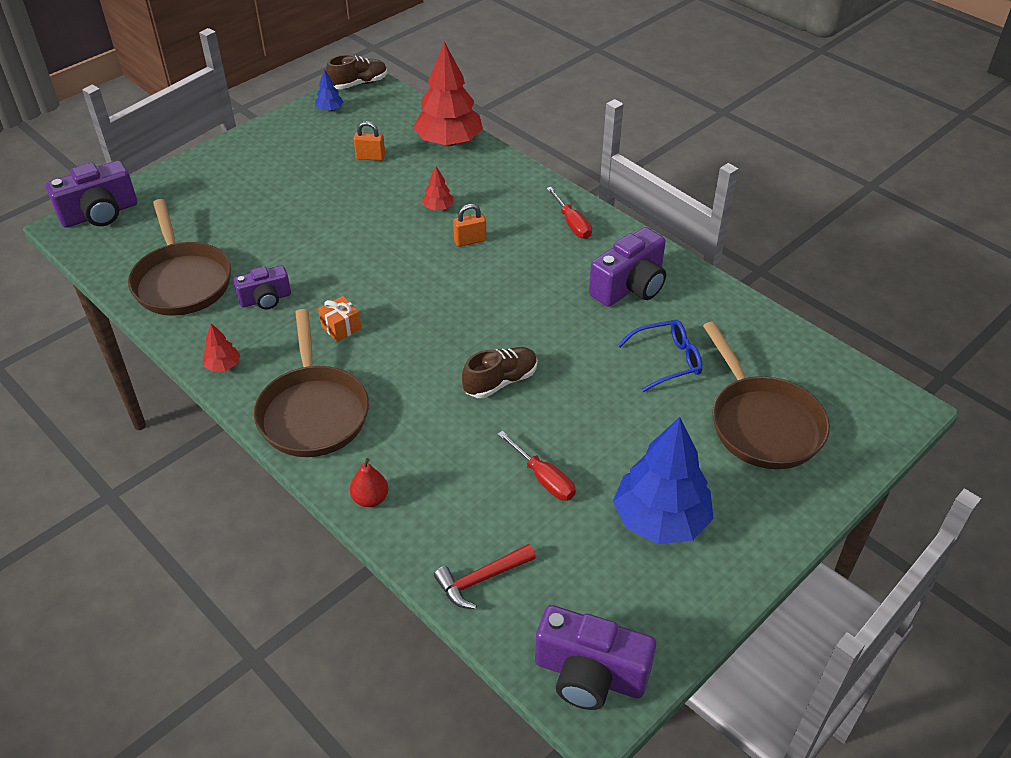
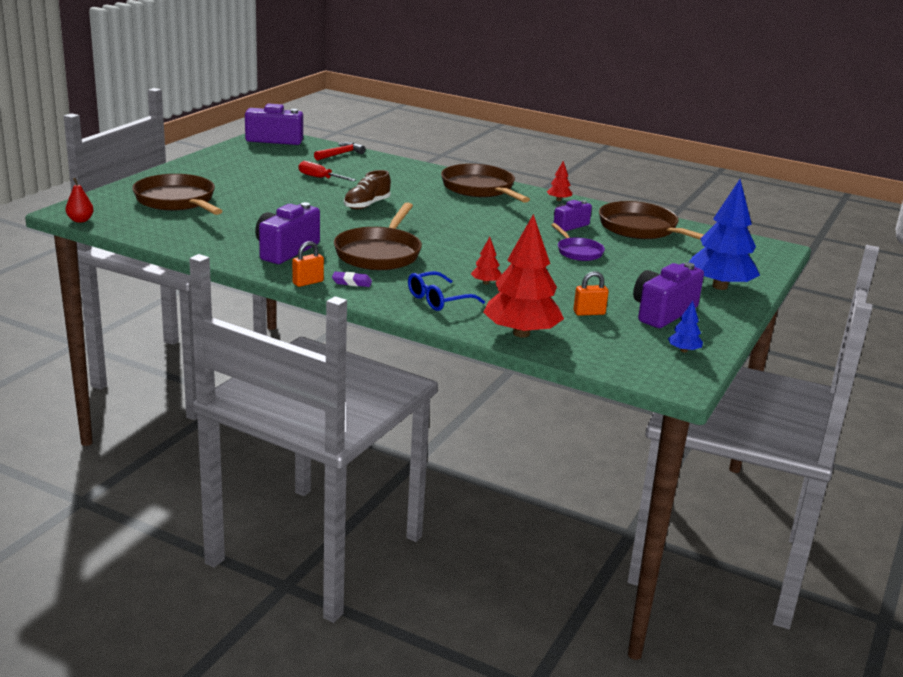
camera: 160 degrees right, 20 degrees down
purple camera [46,160,137,228] -> purple camera moved to [633,262,704,328]
orange gift [318,296,361,342] -> none
brown shoe [326,54,387,89] -> none
red pear [350,458,388,507] -> red pear moved to [66,178,94,223]
orange padlock [453,204,486,247] -> orange padlock moved to [292,241,324,287]
red screwdriver [546,187,592,239] -> purple eraser [332,271,372,287]
blue tree [613,417,714,544] -> blue tree moved to [689,179,760,290]
blue glasses [618,320,703,392] -> blue glasses moved to [408,271,485,311]
none -> brown pan [334,203,422,270]
none -> purple pan [551,223,605,261]

